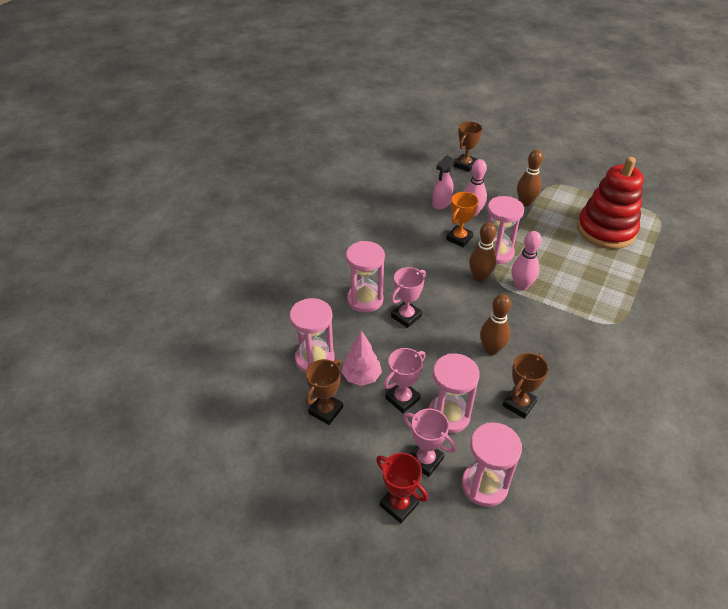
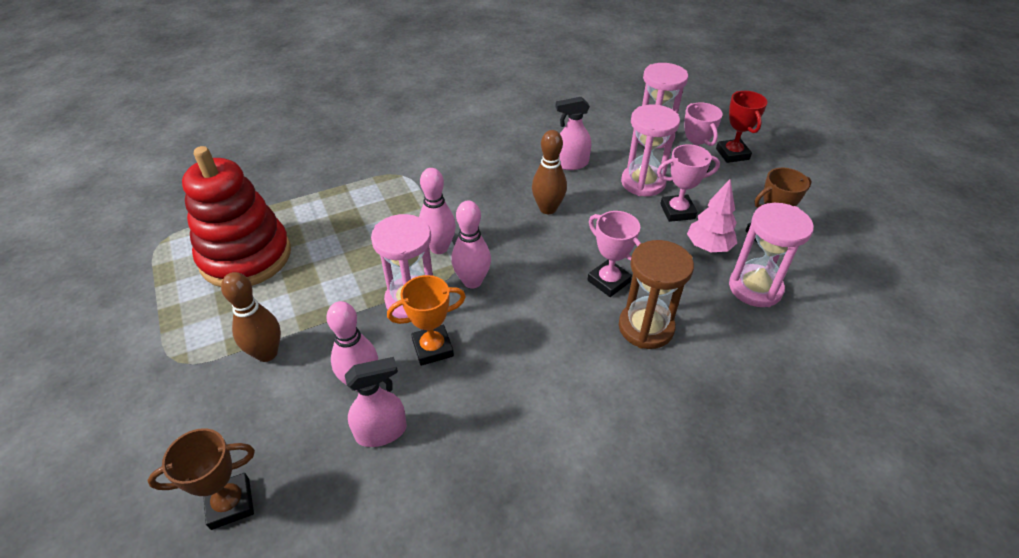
camera: 145 degrees left, 0 degrees up
pink hourglass [346,241,385,313] -> brown hourglass [619,240,694,349]
pink trophy [391,267,426,328] -> pink trophy turned 60 degrees clockwise [587,211,641,297]
brown bowling pin [469,222,497,282] -> pink bowling pin [451,201,491,288]
brown trophy [502,353,549,419] -> pink spray bottle [556,97,591,170]

